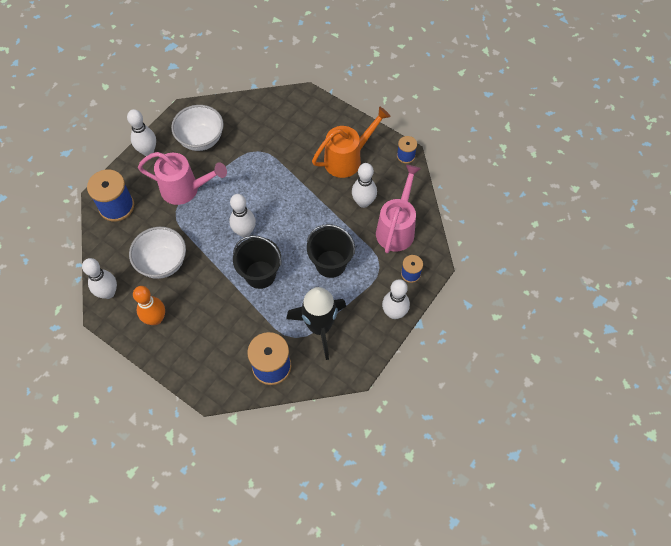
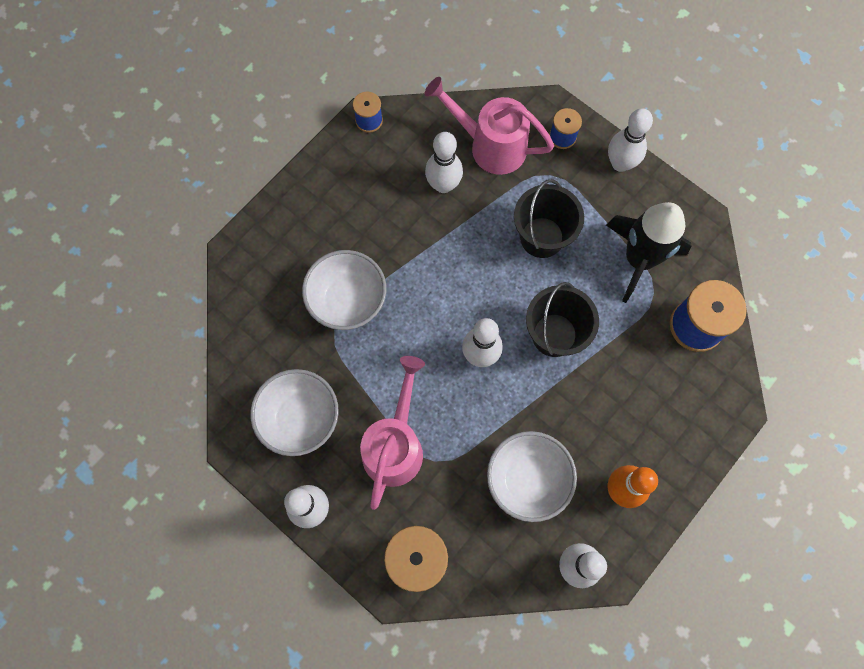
camera: 85 degrees left, 10 degrees up
orange watering can [312,107,391,178] -> none
none -> white bowl [302,250,386,330]

